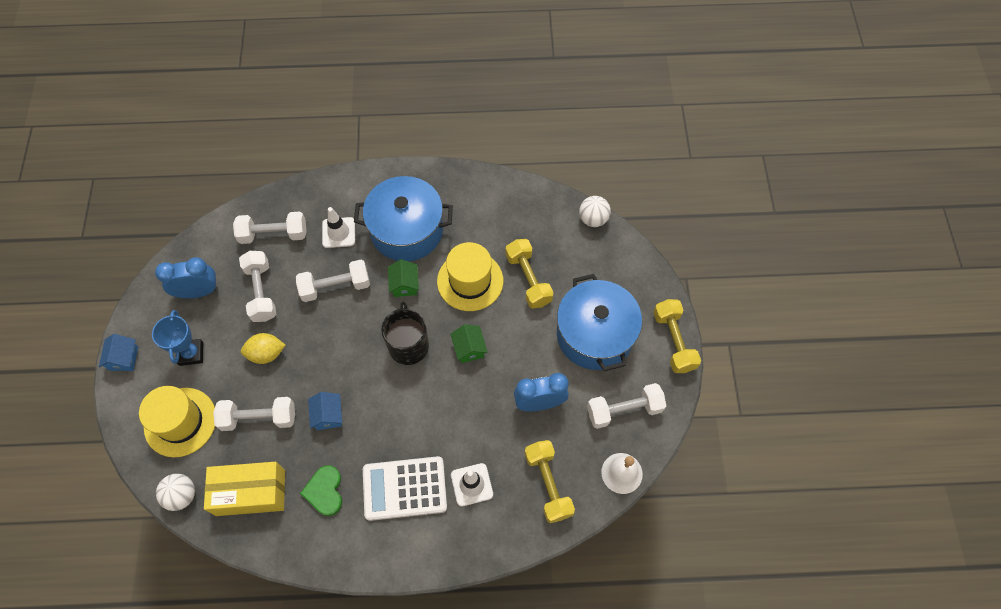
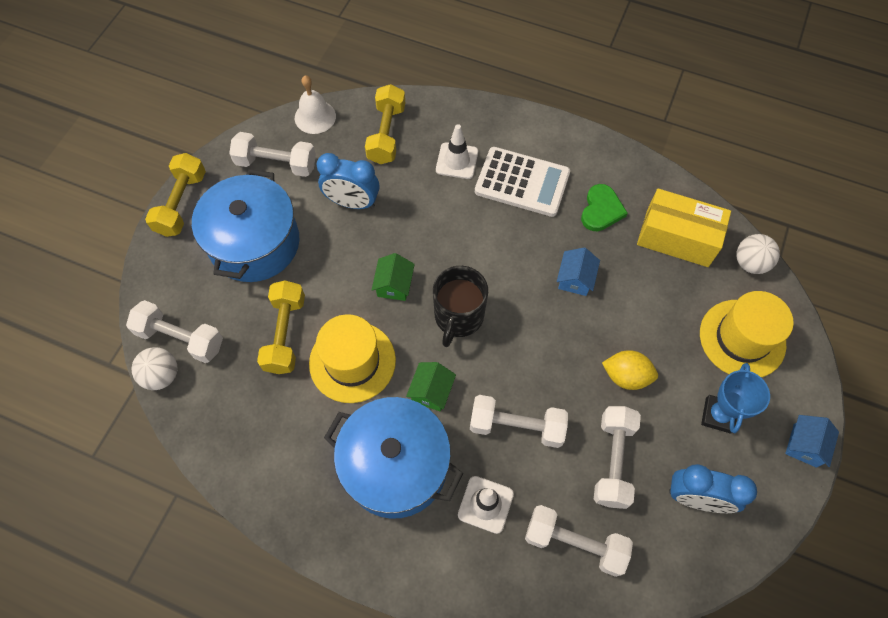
camera: 155 degrees left, 0 degrees up
white dumbbell [213,397,295,431] -> white dumbbell moved to [126,300,223,363]

